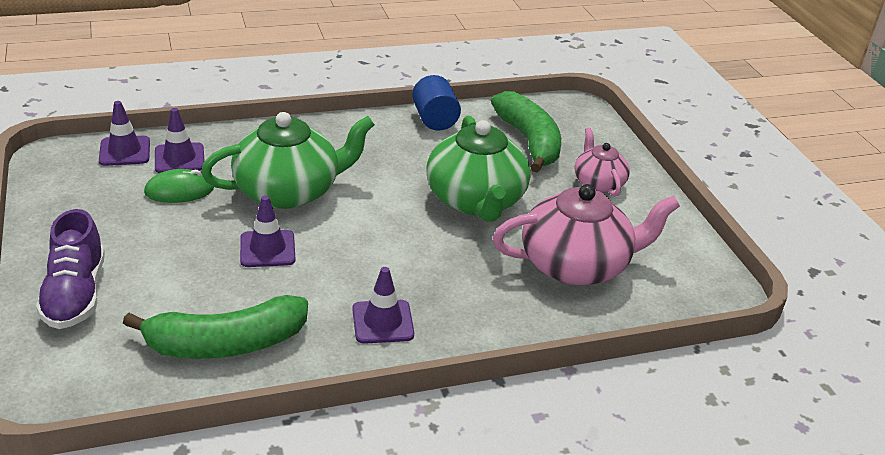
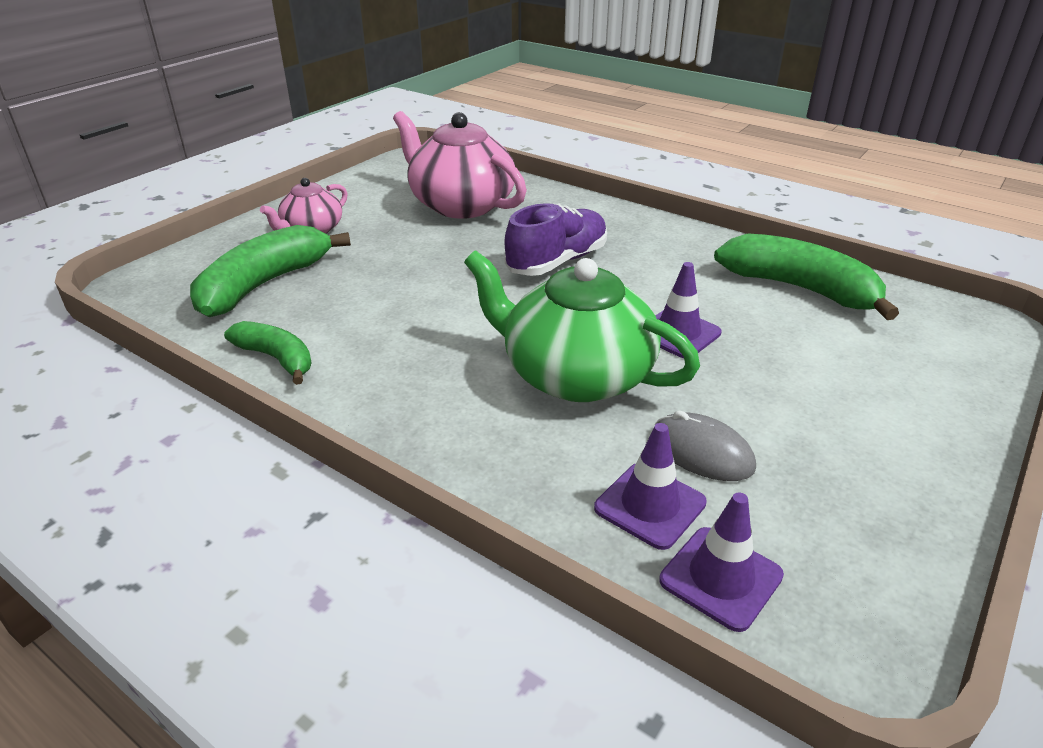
camera: 125 degrees left, 0 degrees up
purple shoe [36,209,105,329] -> purple shoe moved to [505,203,607,276]
green mouse [144,169,214,203] -> grey mouse [655,411,756,481]
purple traffic cone [352,267,414,344] -> none
blue cylinder [412,75,461,131] -> green banana [224,321,312,385]
green teapot [426,115,531,222] -> none

